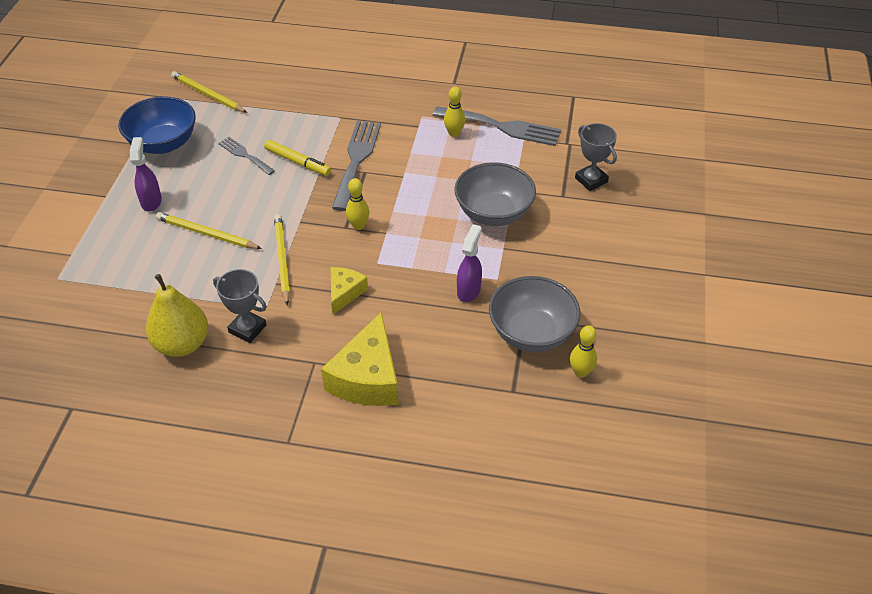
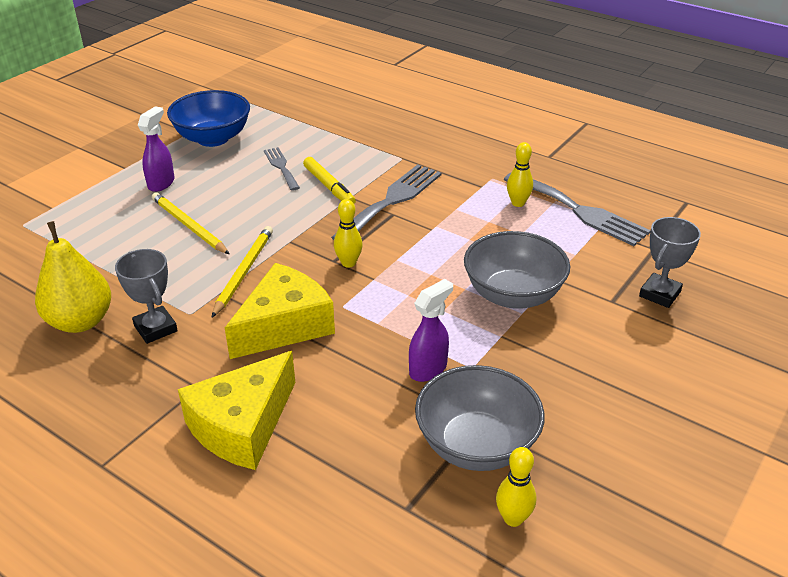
camera: 25 degrees right, 10 degrees down
yellow pencil [171,71,247,113] -> none
yellow cheese [331,267,368,315] -> yellow cheese [225,263,335,359], size x1.79
grey trophy [575,123,617,191] -> grey trophy turned 45 degrees clockwise [639,217,701,308]

